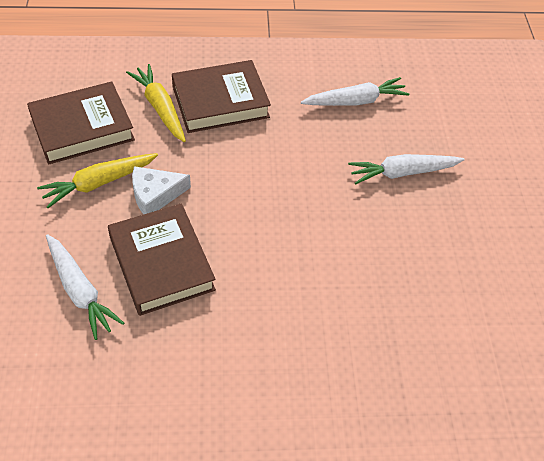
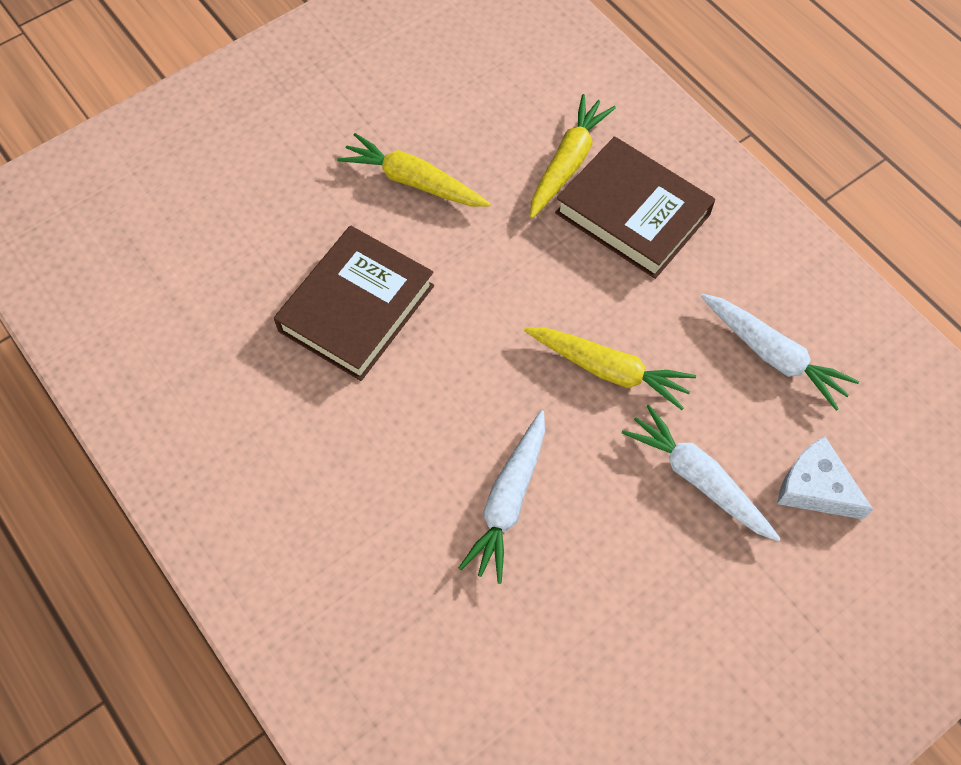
camera: 60 degrees right, 10 degrees up
brown book [27,81,135,165] -> none
white carrot [46,234,124,340] -> white carrot moved to [459,410,545,584]
white cheese [132,166,191,214] -> white cheese moved to [777,436,873,520]
none -> yellow carrot [524,328,696,410]

